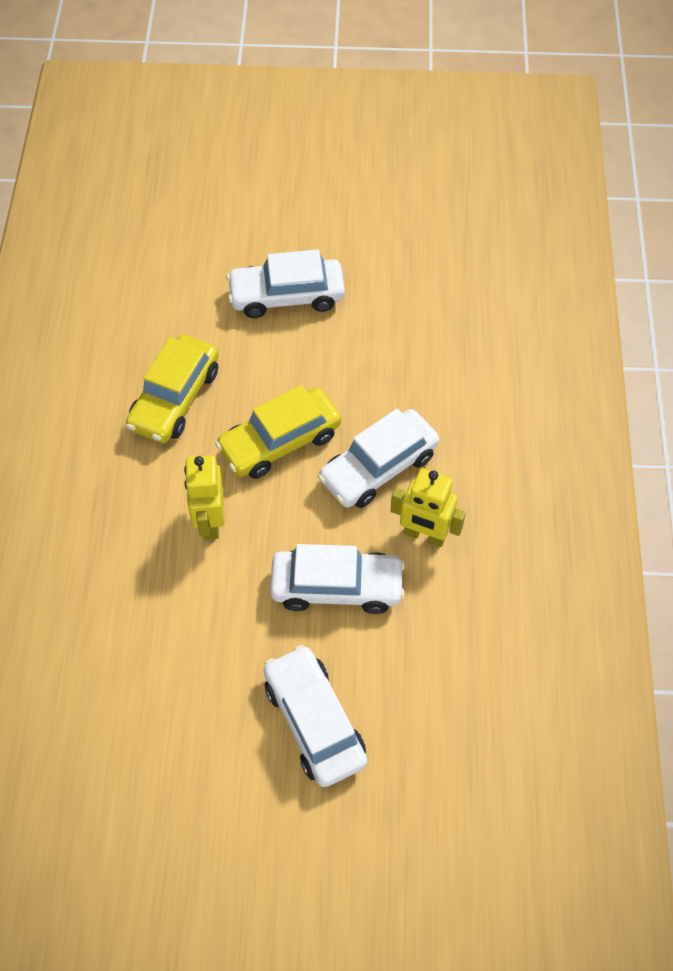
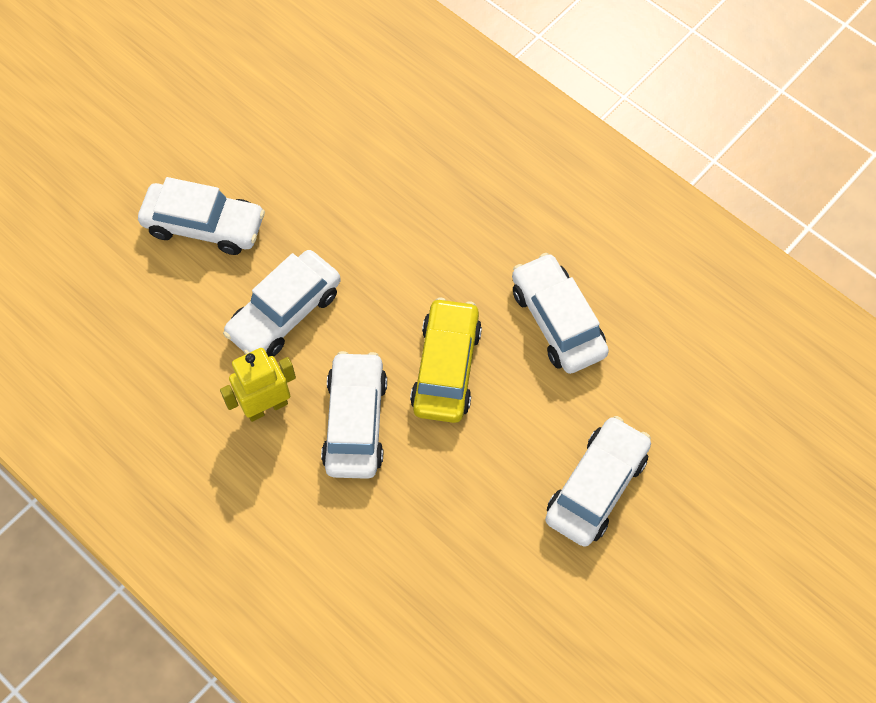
camera: 130 degrees right, 5 degrees up
yellow car [126,335,219,443] -> white car [512,253,609,374]
yellow robot [184,455,225,540] -> none

